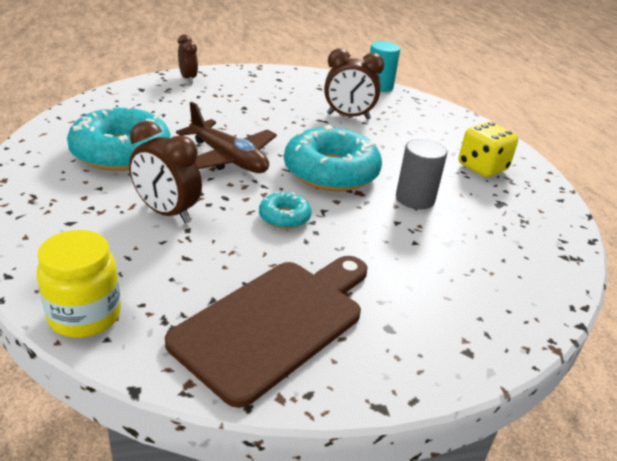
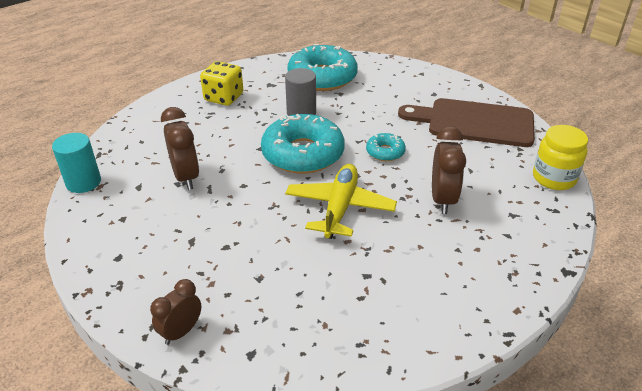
camera: 115 degrees left, 5 degrees up
turquoise donut [67,106,171,171] -> turquoise donut moved to [287,44,358,91]
brown plane [176,102,277,173] -> yellow plane [285,164,397,239]

